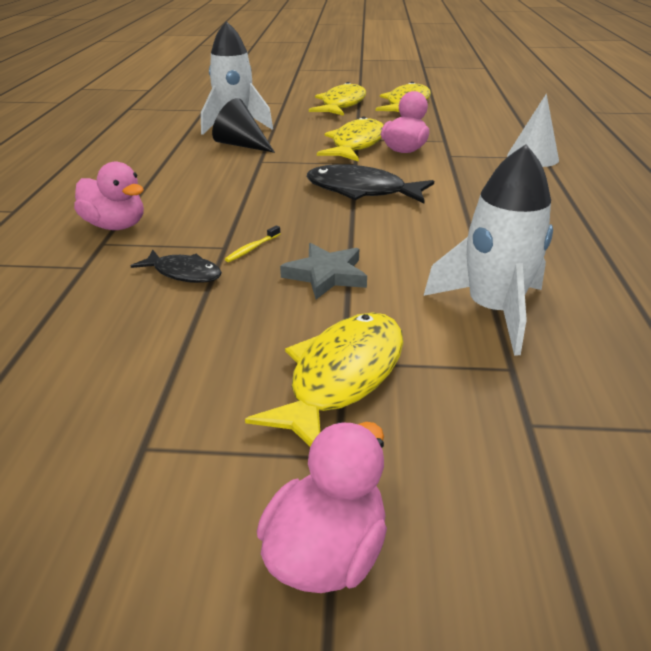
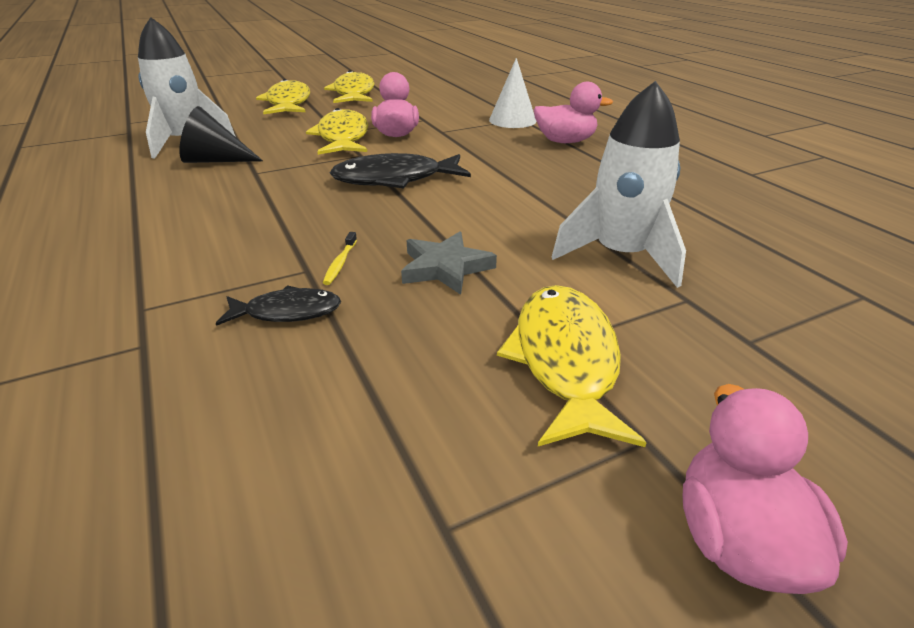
camera: 30 degrees left, 0 degrees up
pink duck [74,162,144,230] -> pink duck moved to [534,82,613,143]

